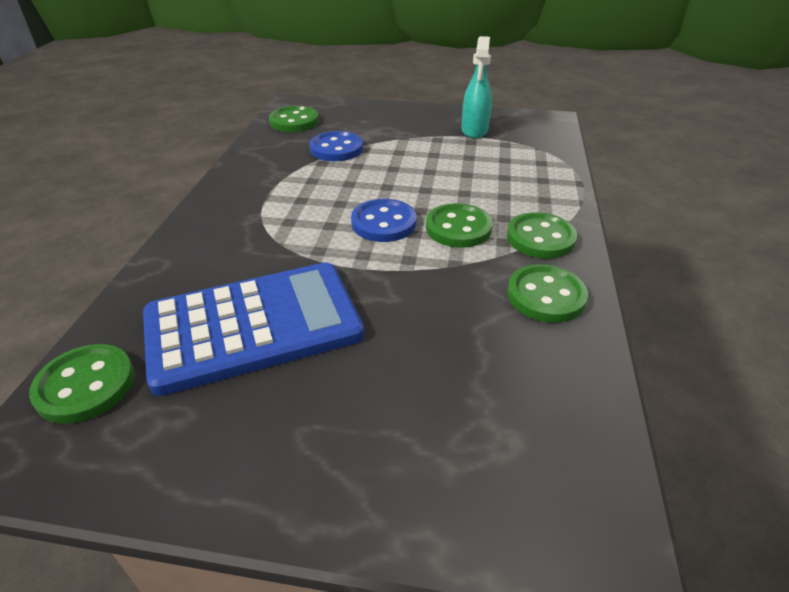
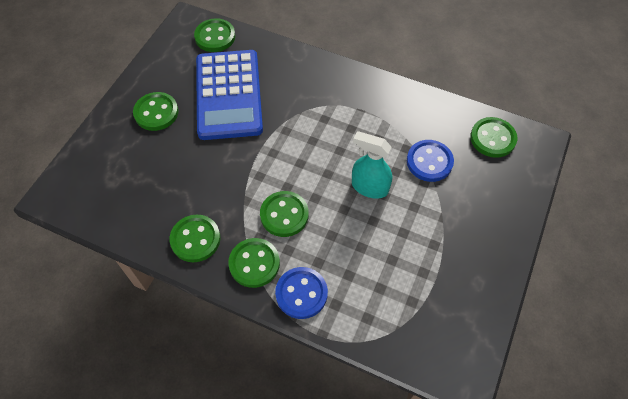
camera: 105 degrees right, 20 degrees up
blue button [351,199,417,242] -> blue button moved to [275,267,328,319]
turquoise spray bottle [462,36,492,138] -> turquoise spray bottle moved to [352,131,392,199]
none -> green button [133,92,179,131]

